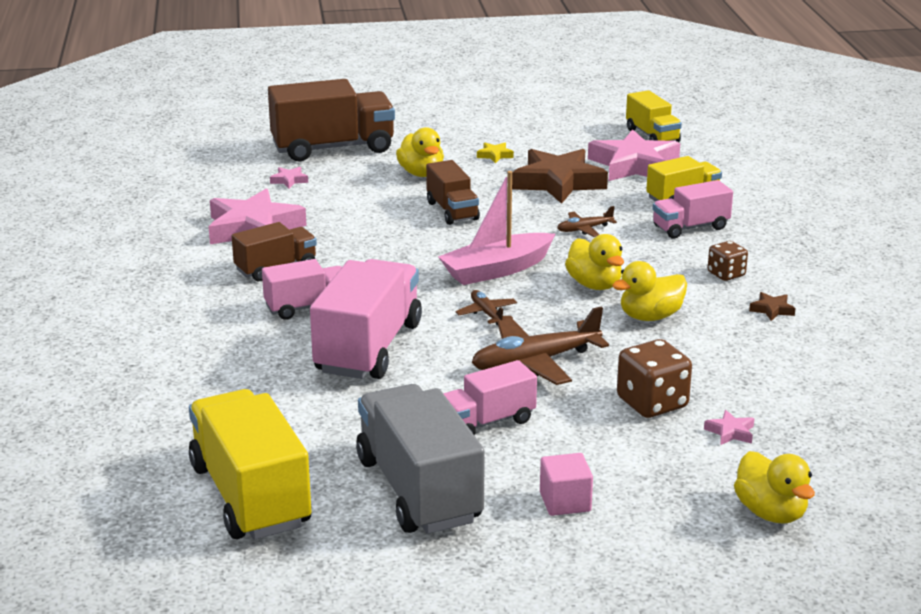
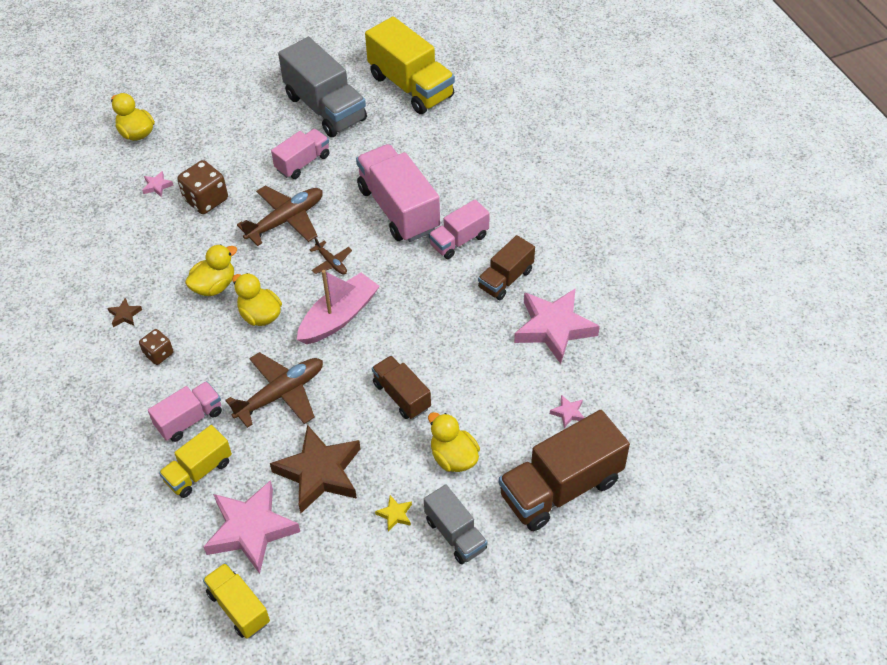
camera: 165 degrees right, 25 degrees up
pink truck [310,259,422,379] -> pink truck turned 150 degrees clockwise [356,144,440,242]
pink cube [540,453,593,516] -> none
brown plane [557,206,617,237] -> brown plane [225,352,323,428], size x1.96
none -> grey truck [424,484,487,564]

